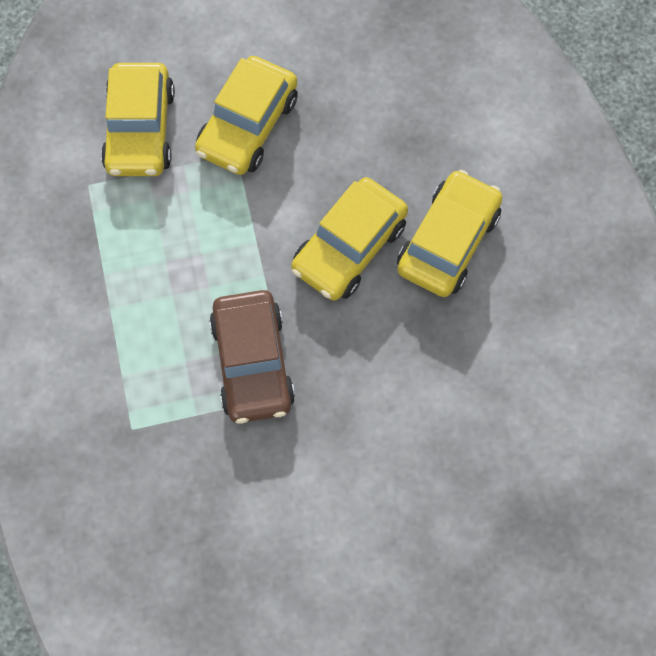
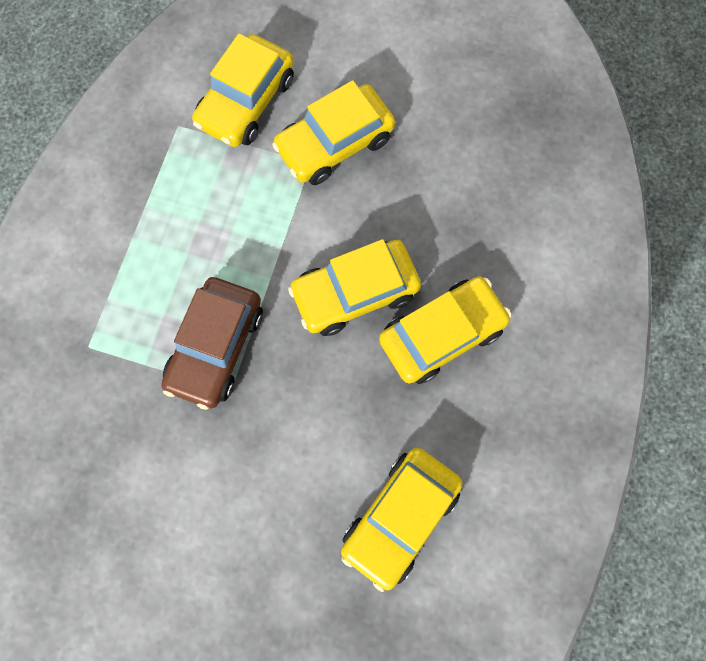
camera: 30 degrees right, 5 degrees up
none -> yellow car [341,448,463,592]

